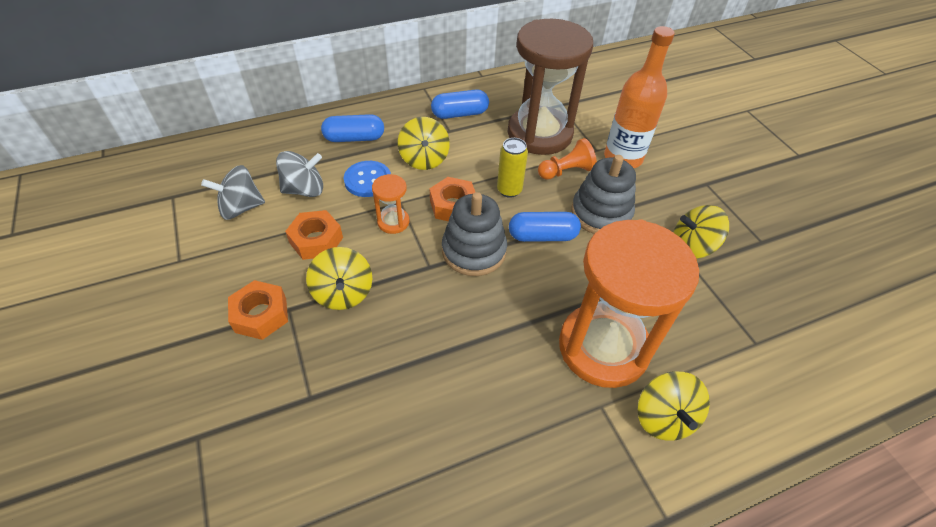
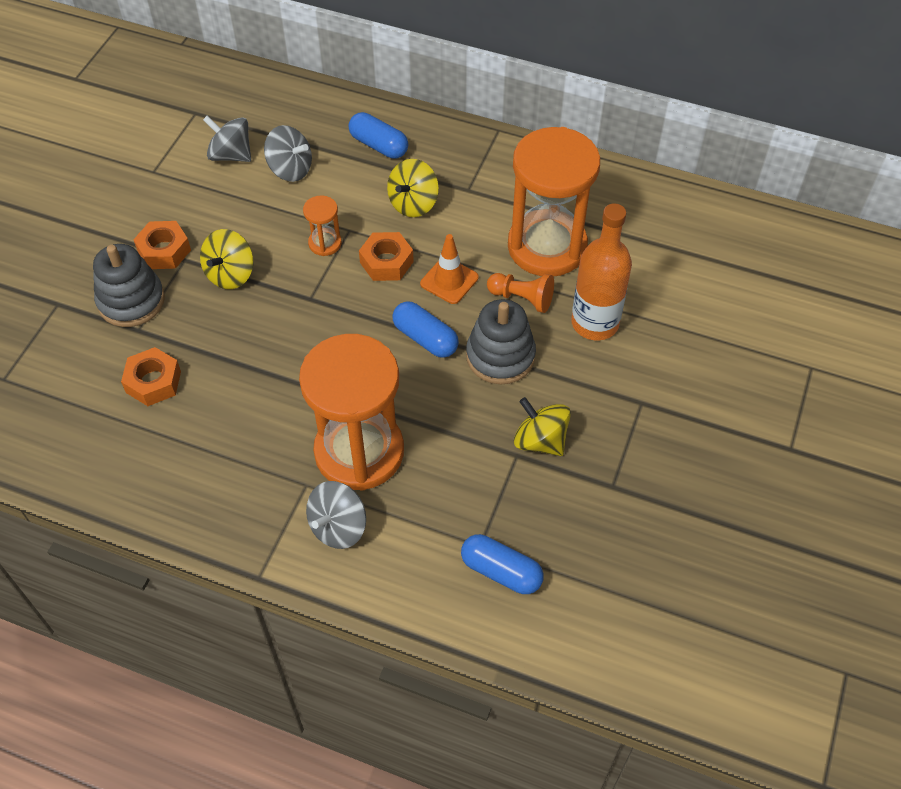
camera: 45 degrees right, 5 degrees up
orange nut [285,210,343,260] -> orange nut moved to [121,347,181,406]
blue button [344,161,391,197] -> none
blue capsule [431,90,489,119] -> blue capsule moved to [461,534,543,594]
grey stacking toy [442,192,507,276] -> grey stacking toy moved to [93,244,165,327]
yellow can [497,138,528,198] -> orange traffic cone [420,234,479,304]
brown hourglass [508,19,593,155] -> orange hourglass [508,127,600,277]
yellow spinning top [637,371,710,441] -> grey spinning top [306,481,366,549]

